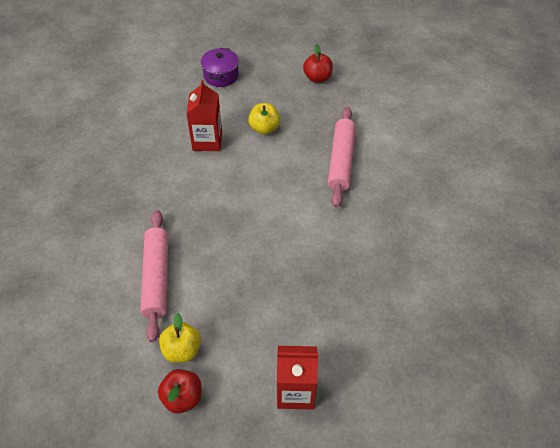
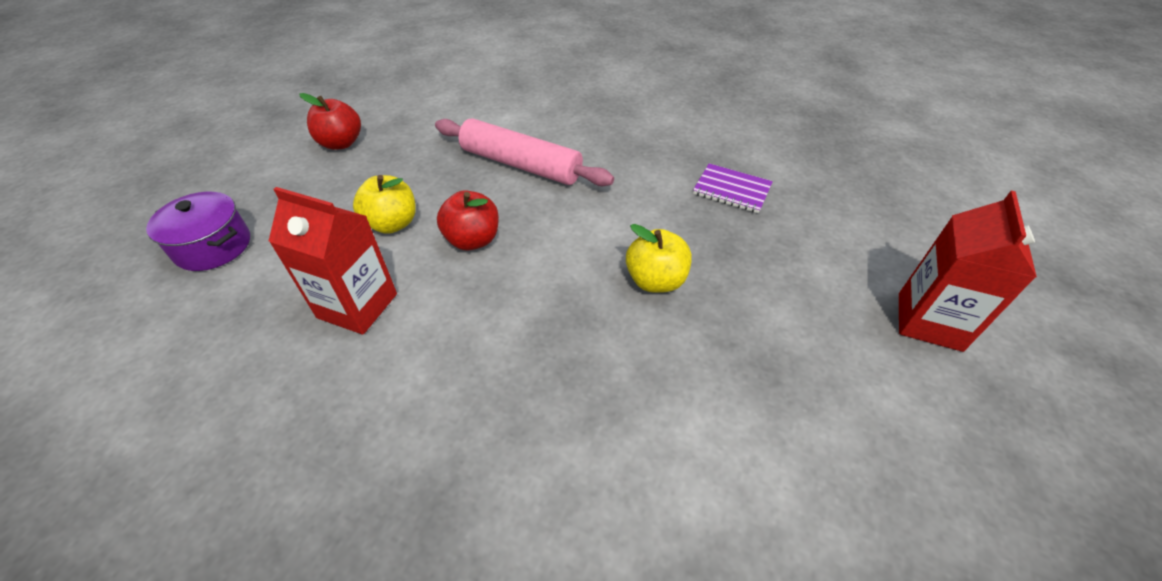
camera: 70 degrees left, 5 degrees down
pink rolling pin [140,210,168,342] -> none
red apple [158,369,201,414] -> red apple moved to [437,190,499,250]
yellow apple [159,313,201,363] -> yellow apple moved to [626,224,692,293]
none -> purple notebook [693,163,773,213]

